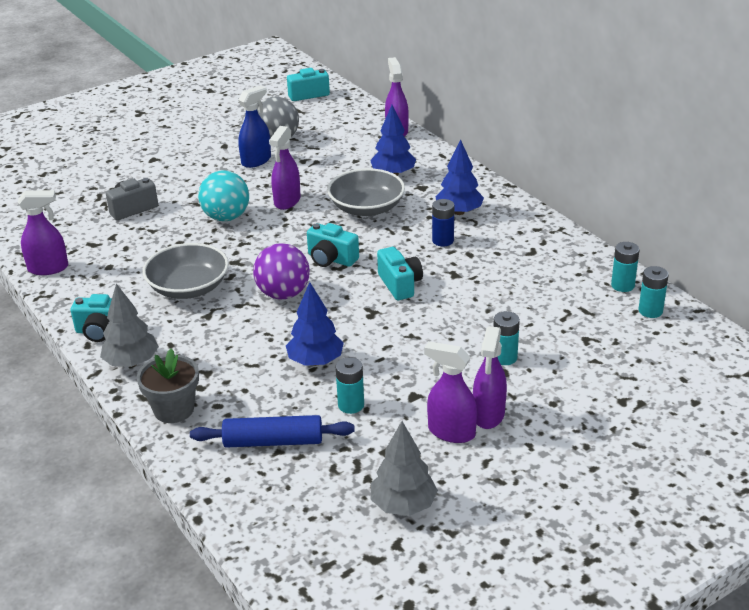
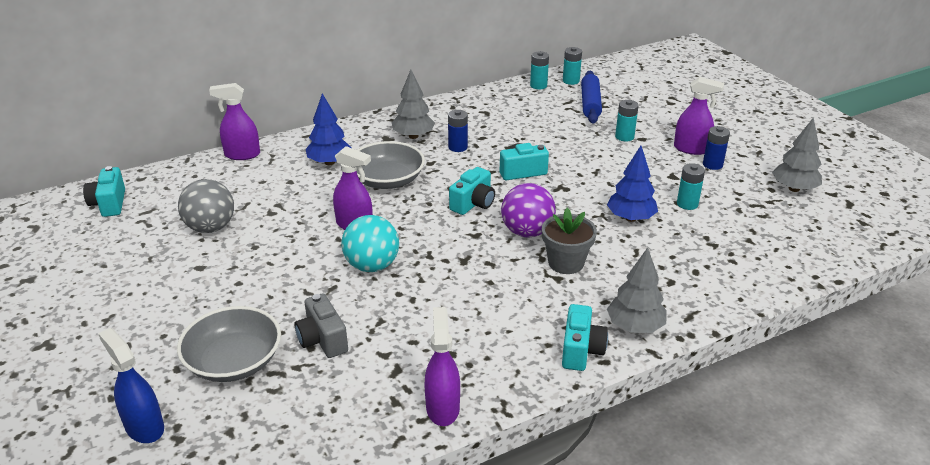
camera: 85 degrees left, 0 degrees up
grey flower pot [137,349,199,423] -> grey flower pot moved to [542,208,597,274]
grey bowl [143,243,229,299] -> grey bowl moved to [177,306,281,382]
blue rolling pin [190,415,355,448] -> blue rolling pin moved to [581,71,602,123]
blue spray bottle [238,85,271,168] -> blue spray bottle moved to [98,328,164,443]
purple spray bottle [424,341,477,443] -> blue battery [703,126,730,170]
blue tree [435,139,484,215] -> grey tree [392,70,435,139]

